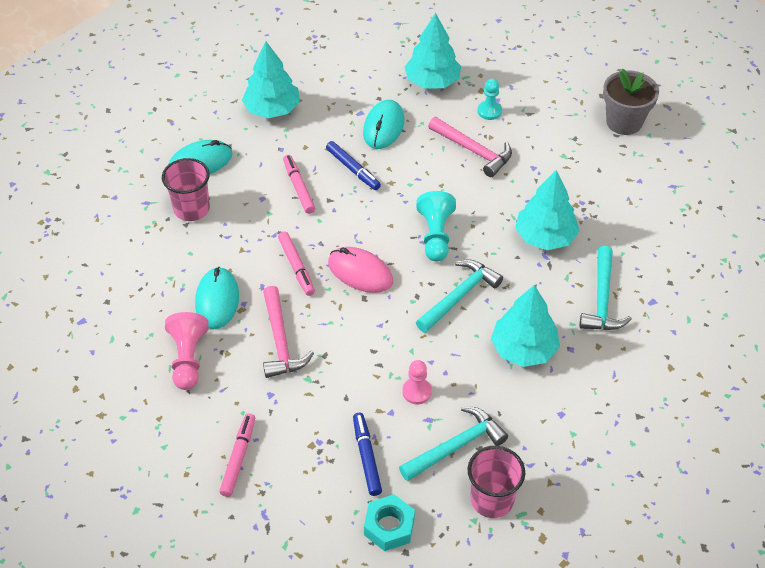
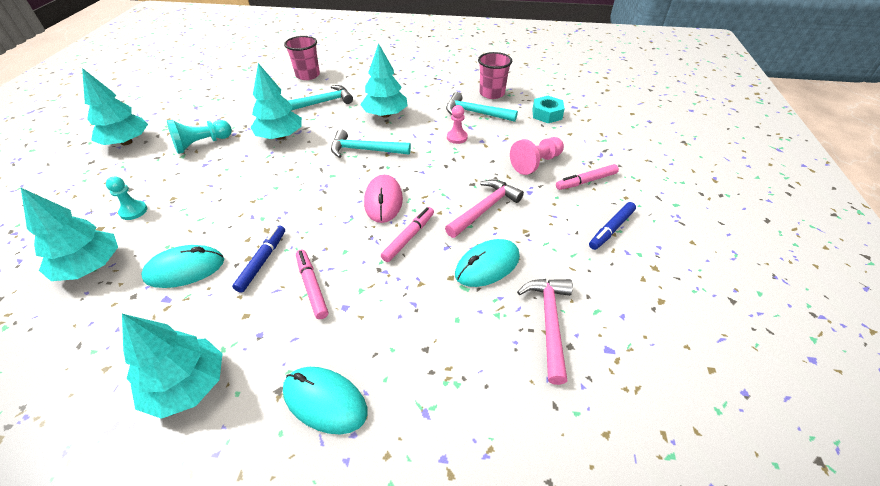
camera: 125 degrees left, 5 degrees down
pink cup [162,158,210,221] -> pink cup moved to [284,36,320,80]
pink pawn [165,312,209,390] -> pink pawn moved to [510,137,564,175]
pink marker [283,155,315,214] -> pink marker turned 120 degrees clockwise [296,250,328,319]
blue marker [353,413,382,496] -> blue marker moved to [589,202,636,250]
turquoise pawn [416,191,456,261] -> turquoise pawn moved to [167,120,232,154]
pink hammer [428,117,512,177] -> pink hammer moved to [517,279,573,385]
grey flower pot [603,69,659,135] -> turquoise tree [82,68,148,145]

